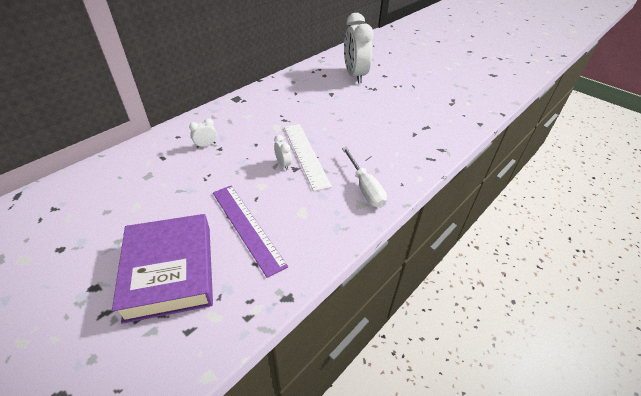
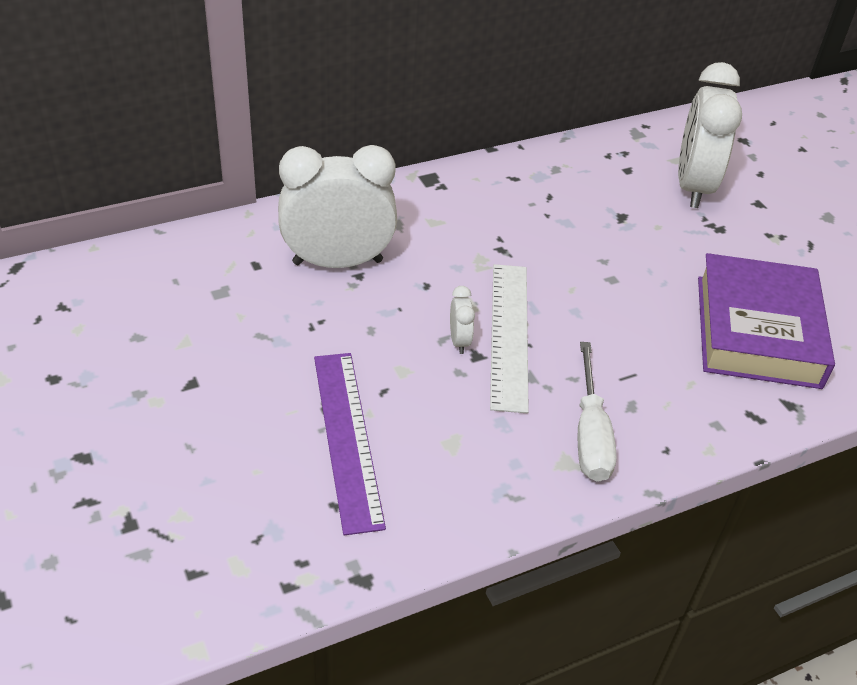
camera: 20 degrees right, 0 degrees up
purple book [112,214,213,324] -> purple book moved to [698,253,835,389]
white clock [189,118,217,148] -> white clock [278,145,397,268], size x2.45

